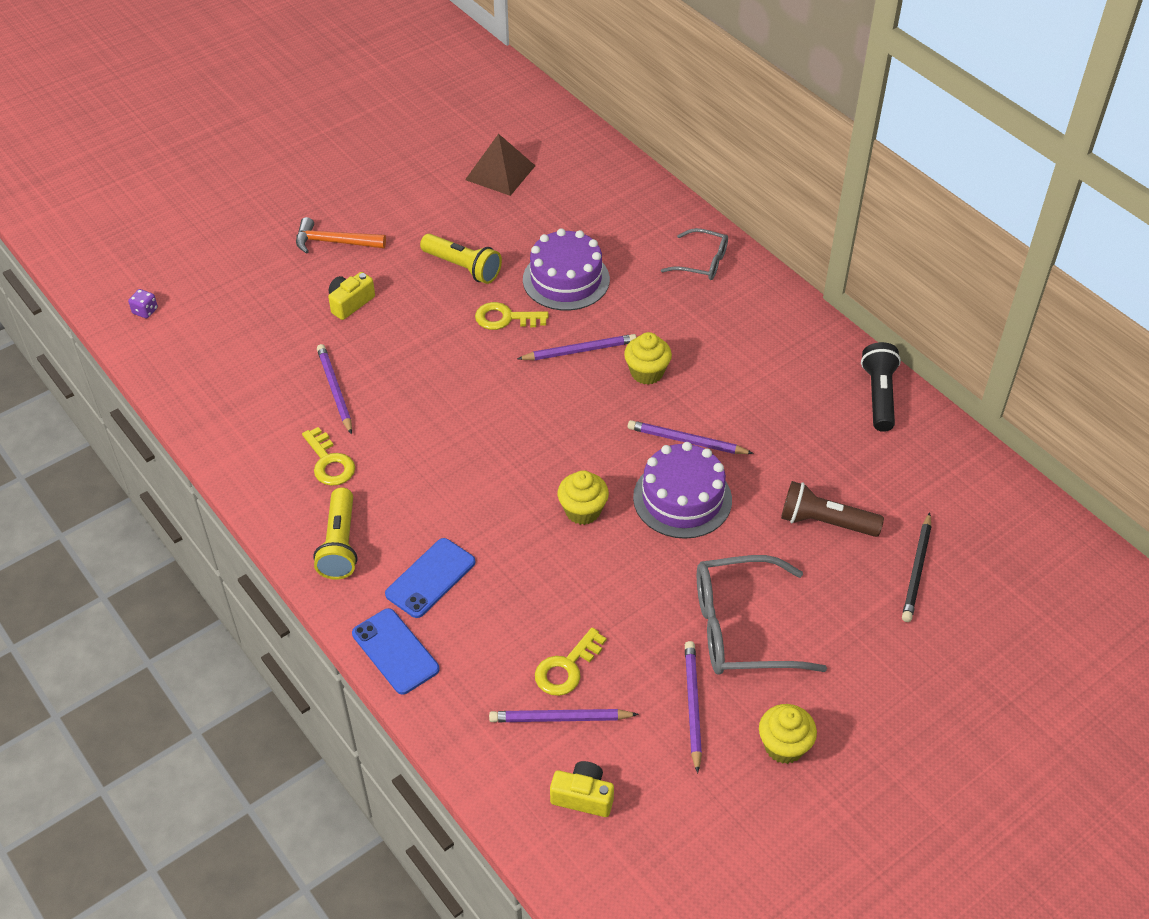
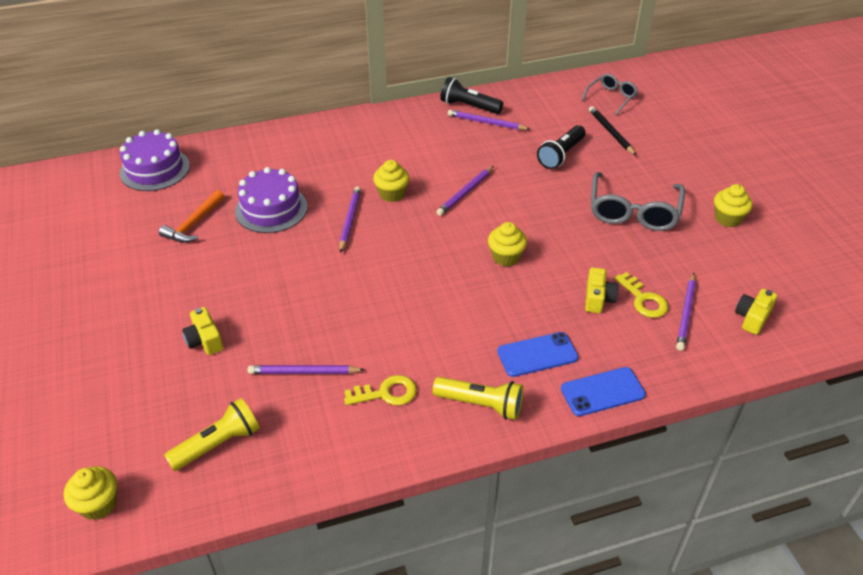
camera: 70 degrees left, 5 degrees down
purple dice [128,289,158,318] -> yellow cupcake [64,466,117,520]
orange hammer [296,217,386,254] -> orange hammer moved to [159,190,225,243]
blue phone [385,538,475,618] -> blue phone turned 75 degrees counterclockwise [497,332,579,377]
yellow flashlight [420,234,502,284] -> yellow flashlight moved to [164,398,260,471]
brown pyramid [465,134,535,196] -> none
yellow key [475,302,549,330] -> none
purple cake [633,442,732,539] -> purple cake moved to [120,129,190,191]
grey glasses [661,228,728,280] -> grey glasses moved to [581,74,638,115]
purple pencil [685,641,702,773] -> purple pencil moved to [448,110,530,130]
brown flashlight [781,481,884,537] -> black flashlight [537,125,586,169]
black pencil [902,512,932,622] -> black pencil turned 150 degrees counterclockwise [589,106,636,155]
none -> yellow camera [585,267,618,313]

